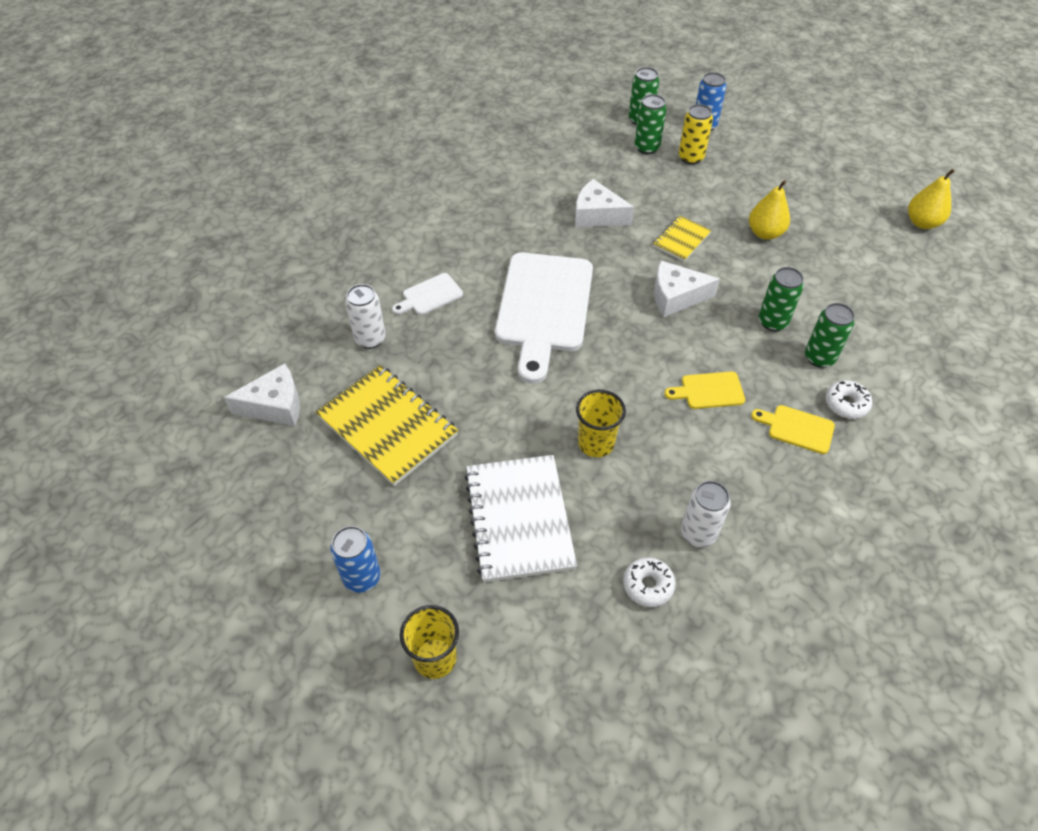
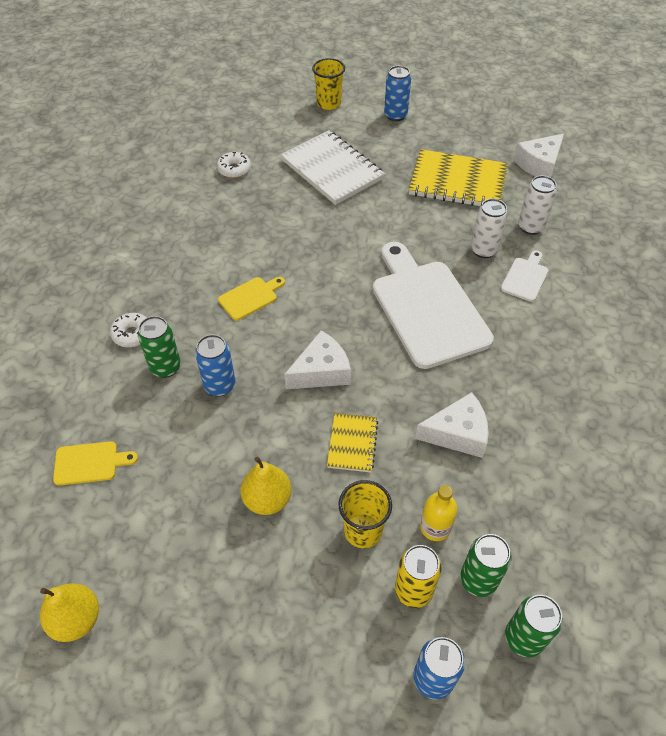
camera: 150 degrees right, 0 degrees up
yellow cup [576,389,626,457] -> yellow cup moved to [339,480,392,548]
white can [681,481,731,547] -> white can moved to [471,199,508,258]
yellow cutting board [751,405,835,454] -> yellow cutting board moved to [53,441,138,486]
green can [759,267,804,331] -> blue can [195,334,236,396]
none -> yellow bottle [420,485,457,541]

